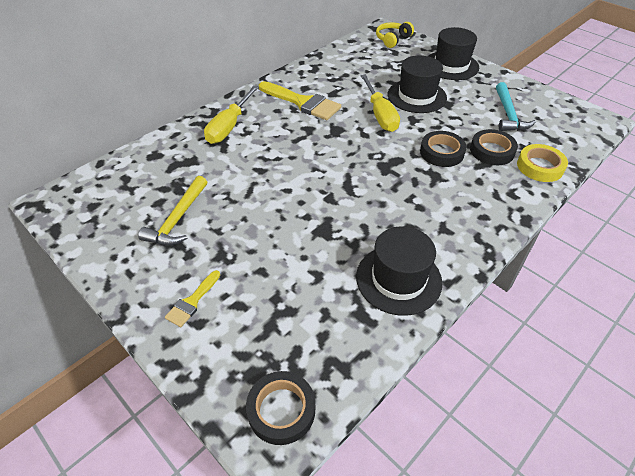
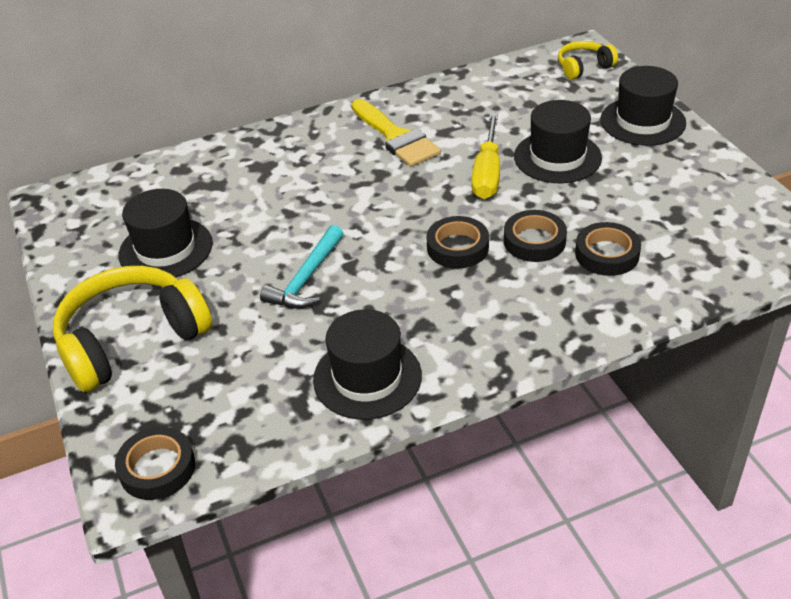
camera: 25 degrees right, 5 degrees down
yellow hammer [138,176,207,245] -> black hat [119,189,213,277]
yellow brush [165,270,220,327] -> yellow headphones [53,266,212,392]
yellow screwdriver [204,85,259,144] -> none
turquoise hammer [496,82,536,131] -> turquoise hammer moved to [260,225,344,309]
yellow tape [517,144,568,182] -> none
none -> black tape [426,216,489,268]

